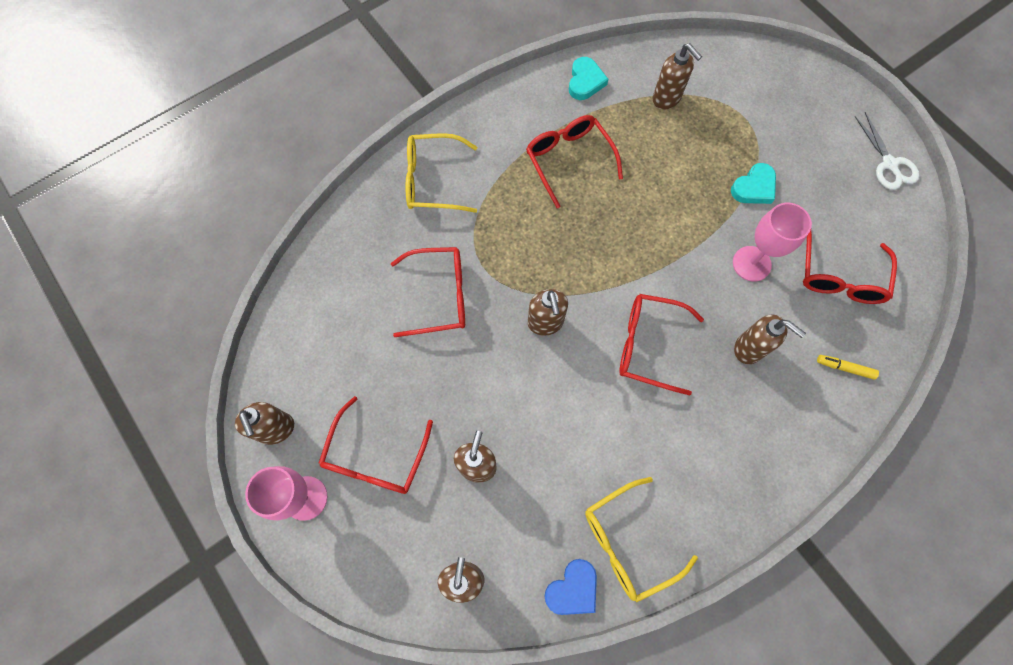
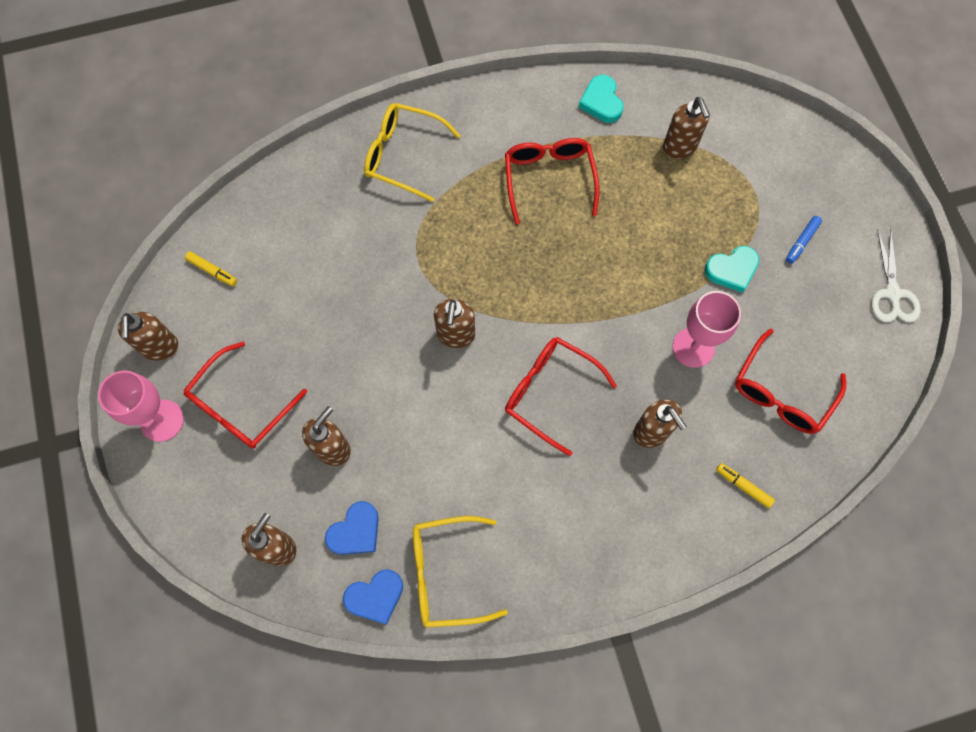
camera: 20 degrees right, 0 degrees up
red glasses [391,247,465,337] -> none
turquoise heart [569,57,608,100] -> turquoise heart turned 135 degrees clockwise [579,75,624,123]
none -> yellow marker [185,251,237,286]
none -> blue heart [325,501,379,555]
none -> blue marker [786,216,822,264]

